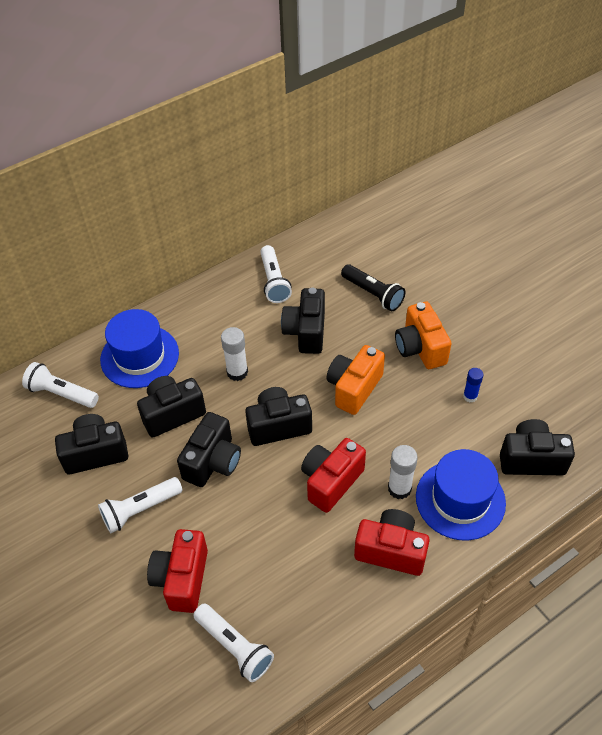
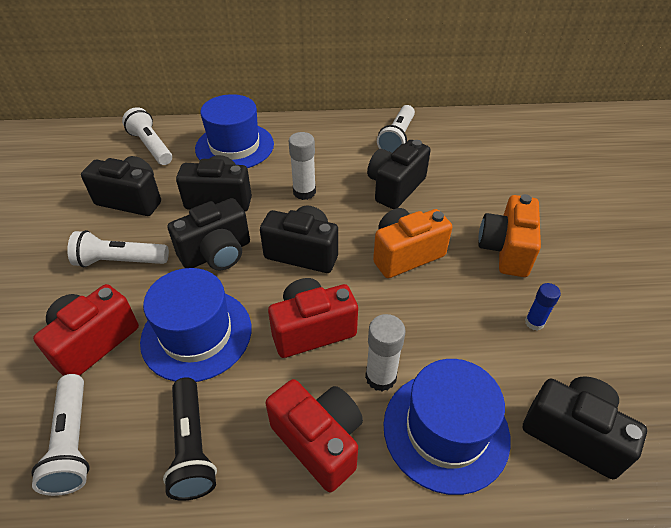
camera: 30 degrees right, 5 degrees down
black flashlight [341,264,406,311] -> black flashlight moved to [163,377,217,501]
none -> blue hat [140,268,251,382]

